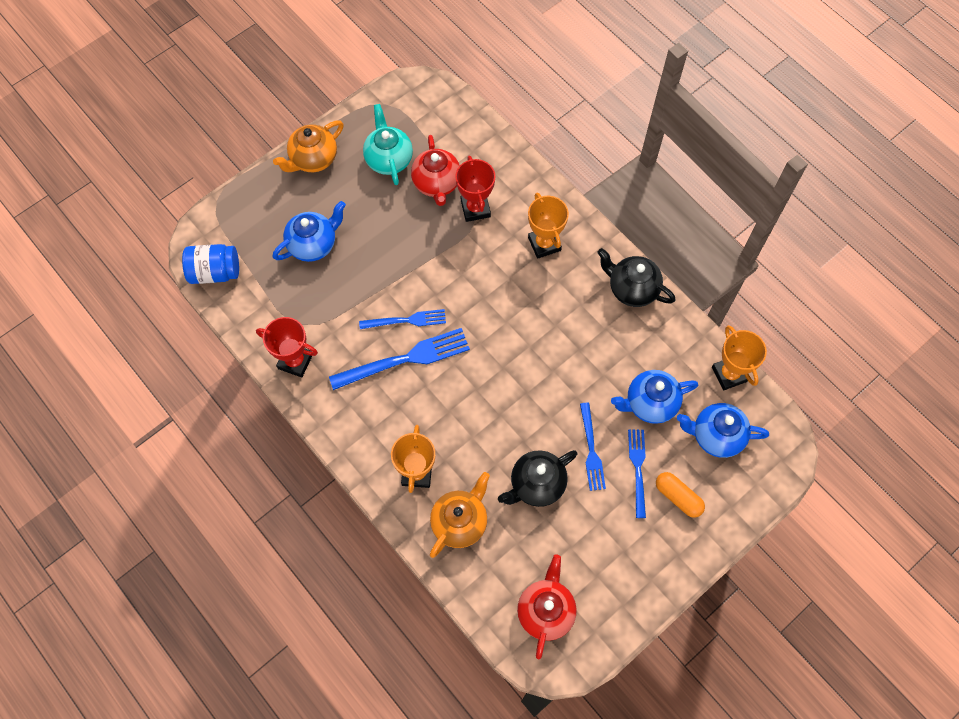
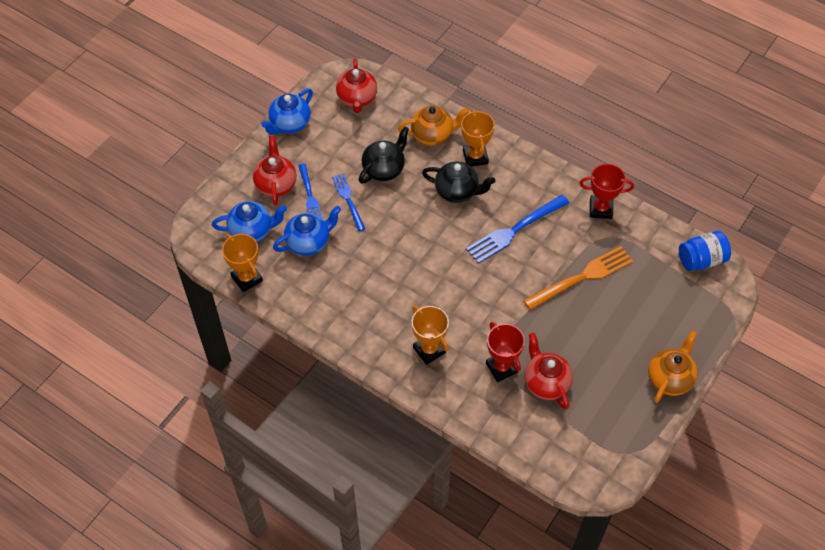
camera: 165 degrees right, 10 degrees down
blue teapot [273,201,346,262] -> blue teapot moved to [261,88,313,135]
blue fork [359,309,446,329] -> none
turquoise teapot [363,104,413,185] -> none
orange teapot [430,472,490,558] -> orange teapot turned 120 degrees counterclockwise [397,106,470,146]
black teapot [597,248,676,307] -> black teapot moved to [422,162,495,203]
orange capsule [656,472,705,518] -> red teapot [253,136,296,206]
none -> orange fork [523,246,633,310]

